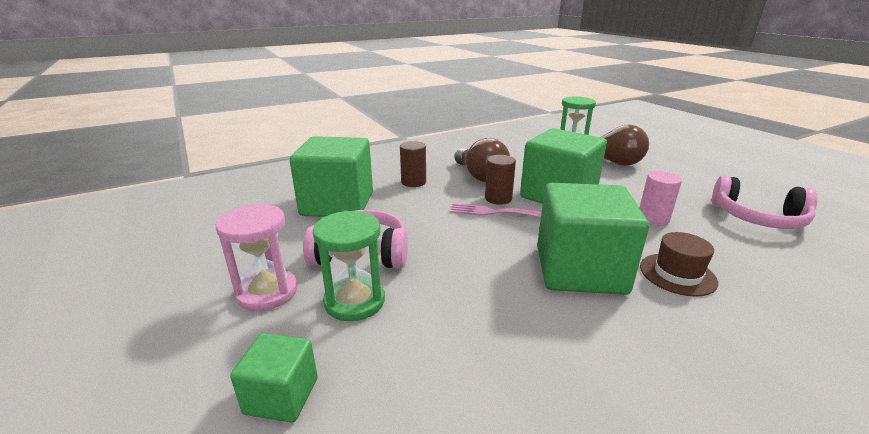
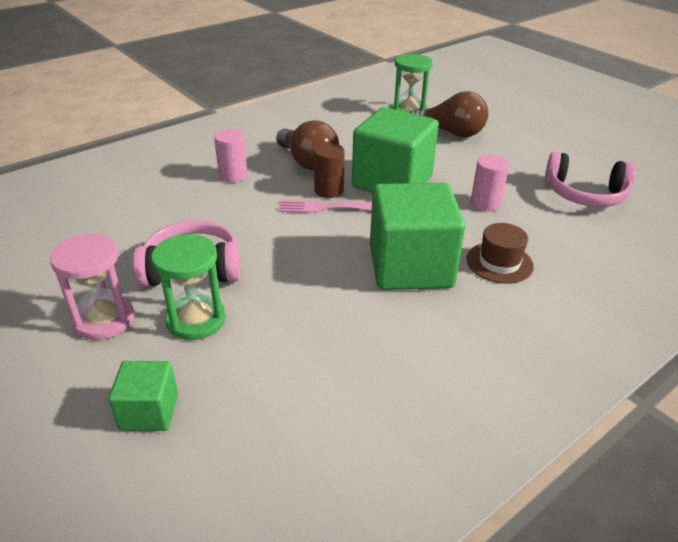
camera: 10 degrees left, 10 degrees up
green cube [290,136,373,217] -> none
brown cylinder [400,141,426,187] -> pink cylinder [214,129,248,182]

